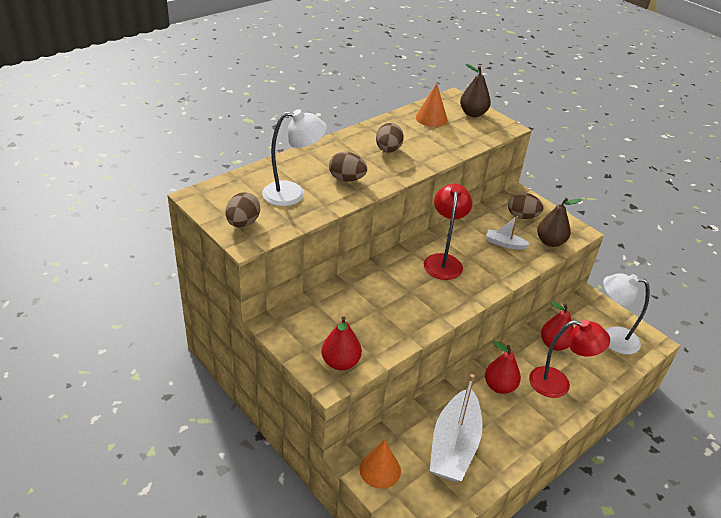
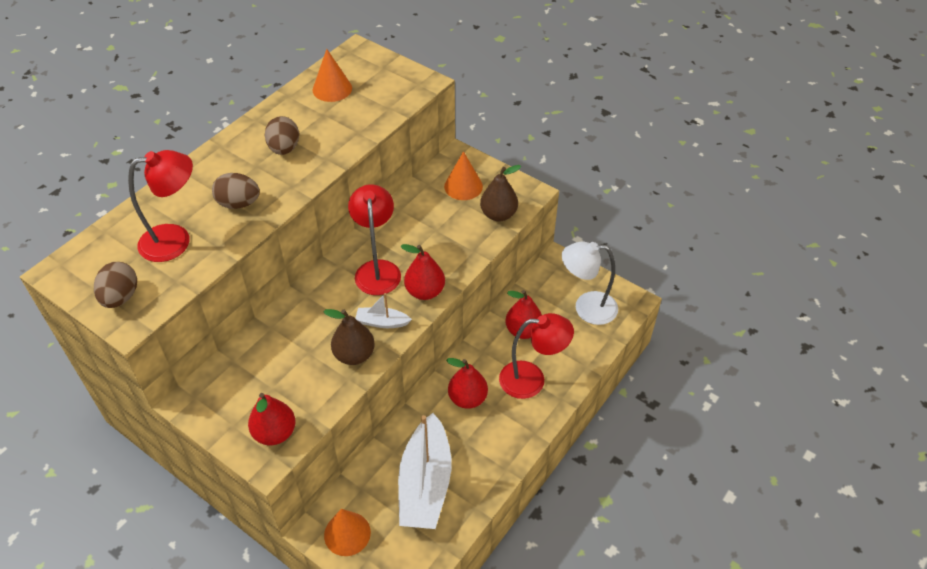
camera: 10 degrees left, 10 degrees up
white lamp [262,109,327,206] -> red lamp [128,150,193,262]
brown pear [460,64,491,117] -> brown pear moved to [323,309,375,365]
white boat [486,216,530,250] -> white boat moved to [355,293,412,328]
brown egg [508,193,543,219] -> orange cone [444,151,483,200]
none -> red pear [401,244,445,300]

